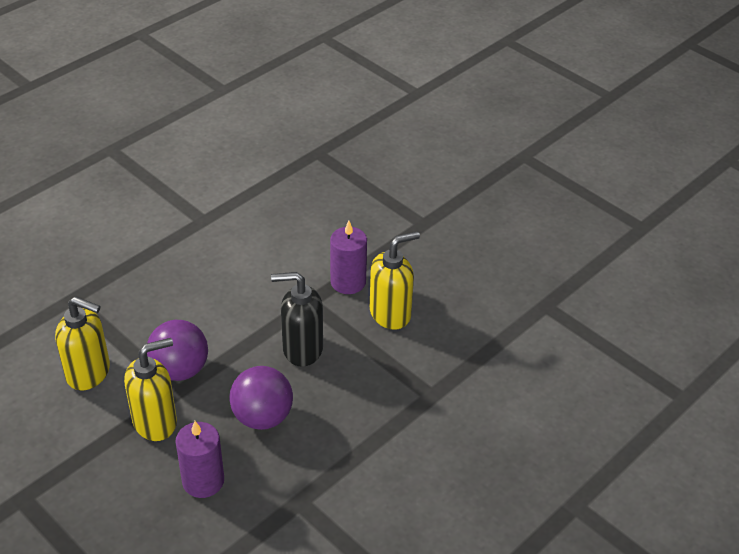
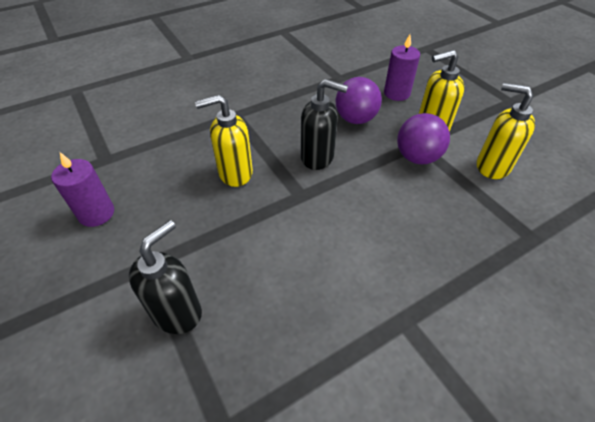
camera: 165 degrees left, 5 degrees up
purple candle [330,221,367,294] -> purple candle moved to [51,152,114,227]
none -> black soap dispenser [129,220,202,334]

